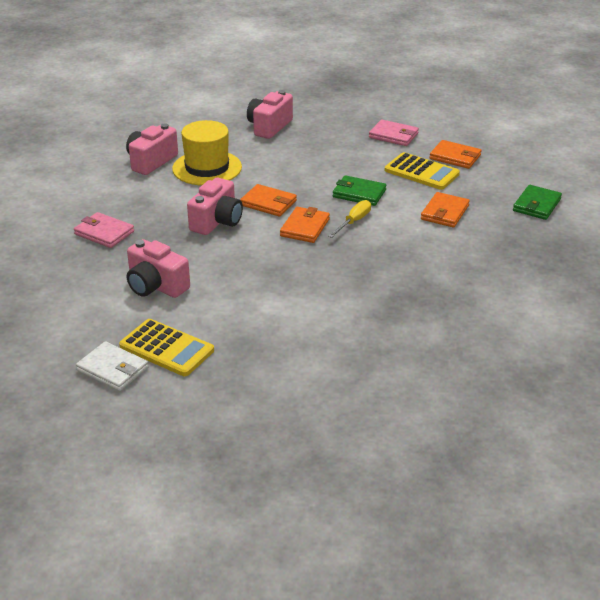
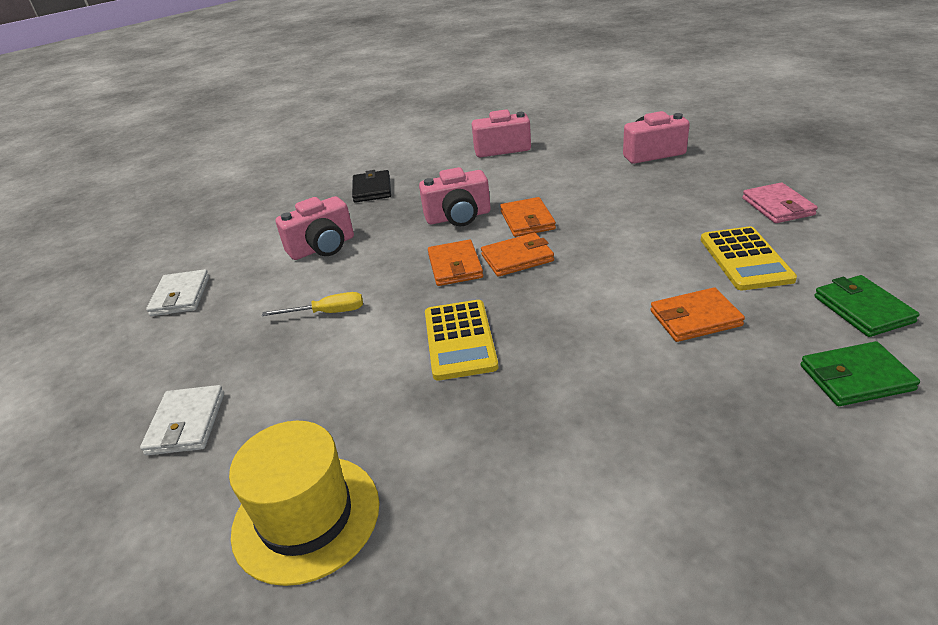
camera: 55 degrees right, 0 degrees up
pink wallet [74,212,134,248] -> black wallet [352,170,391,203]
yellow calculator [119,319,214,376] -> yellow calculator moved to [425,300,499,381]
pink camera [127,239,190,298] -> pink camera turned 120 degrees counterclockwise [275,196,354,260]
yellow hat [172,120,242,185] -> yellow hat moved to [229,421,379,586]
yellow screwdriver [328,200,371,238] -> yellow screwdriver moved to [262,292,363,316]
green wallet [333,175,386,206] -> green wallet moved to [814,275,919,337]
orange wallet [429,140,482,169] -> orange wallet moved to [428,239,483,286]
none -> white wallet [140,385,224,455]

